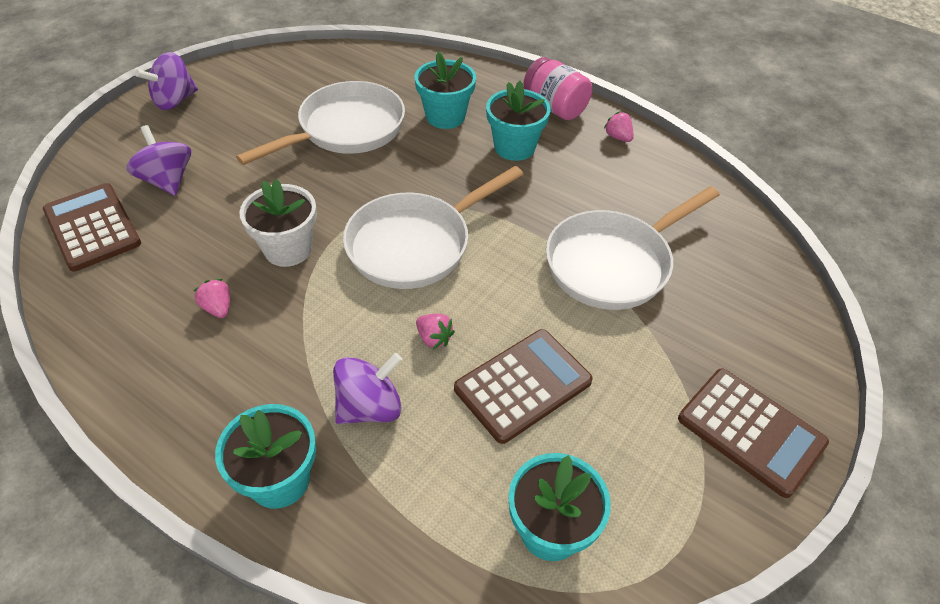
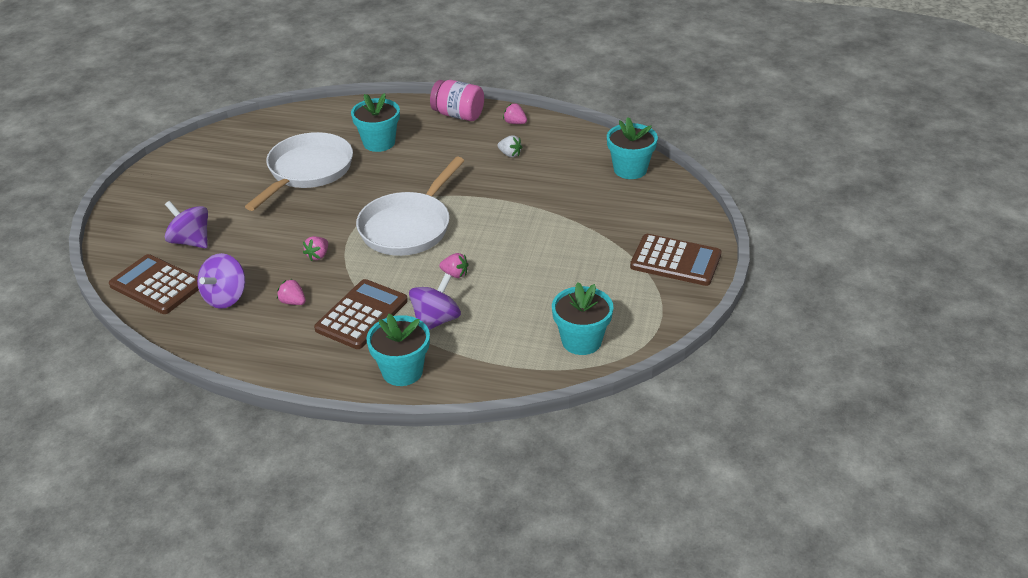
camera: 20 degrees left, 10 degrees down
purple spinning top [135,52,198,110] -> purple spinning top moved to [197,253,245,309]
white flower pot [239,179,317,267] -> pink strawberry [303,236,328,261]
brown calculator [454,329,593,444] -> brown calculator moved to [314,279,408,349]
turquoise flower pot [486,81,551,161] -> turquoise flower pot moved to [607,117,658,179]
white pan [546,186,720,310] -> none
none -> white strawberry [498,135,522,157]

